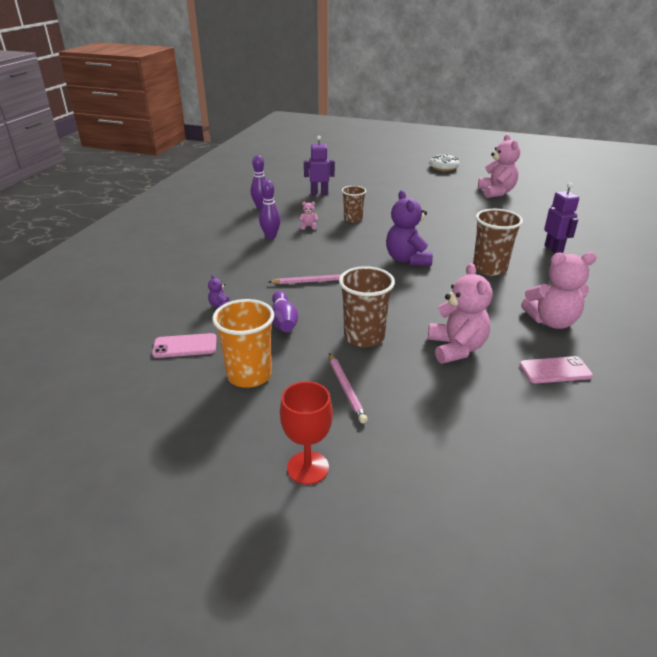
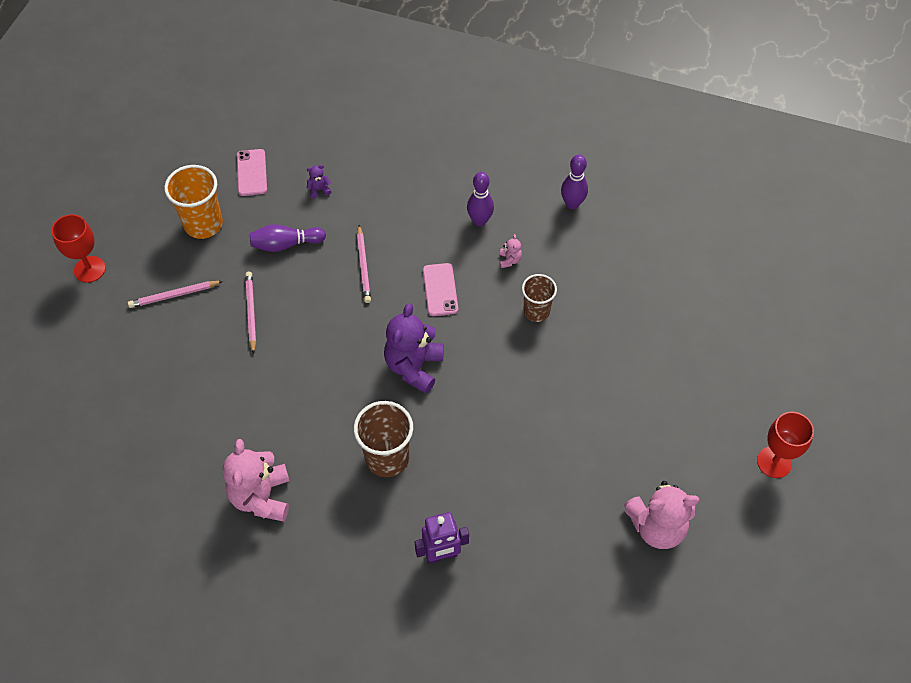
camera: 90 degrees right, 25 degrees up
purple robot [304,136,335,195] -> none
brown cup [339,266,395,347] -> pink pencil [245,272,256,355]
purple teddy bear [386,190,433,266] -> purple teddy bear turned 60 degrees counterclockwise [384,303,444,394]
pink teddy bear [428,263,492,364] -> none
white donut [430,154,459,171] -> red goblet [757,412,814,478]
pink phone [519,356,593,383] -> pink phone moved to [423,263,458,316]

